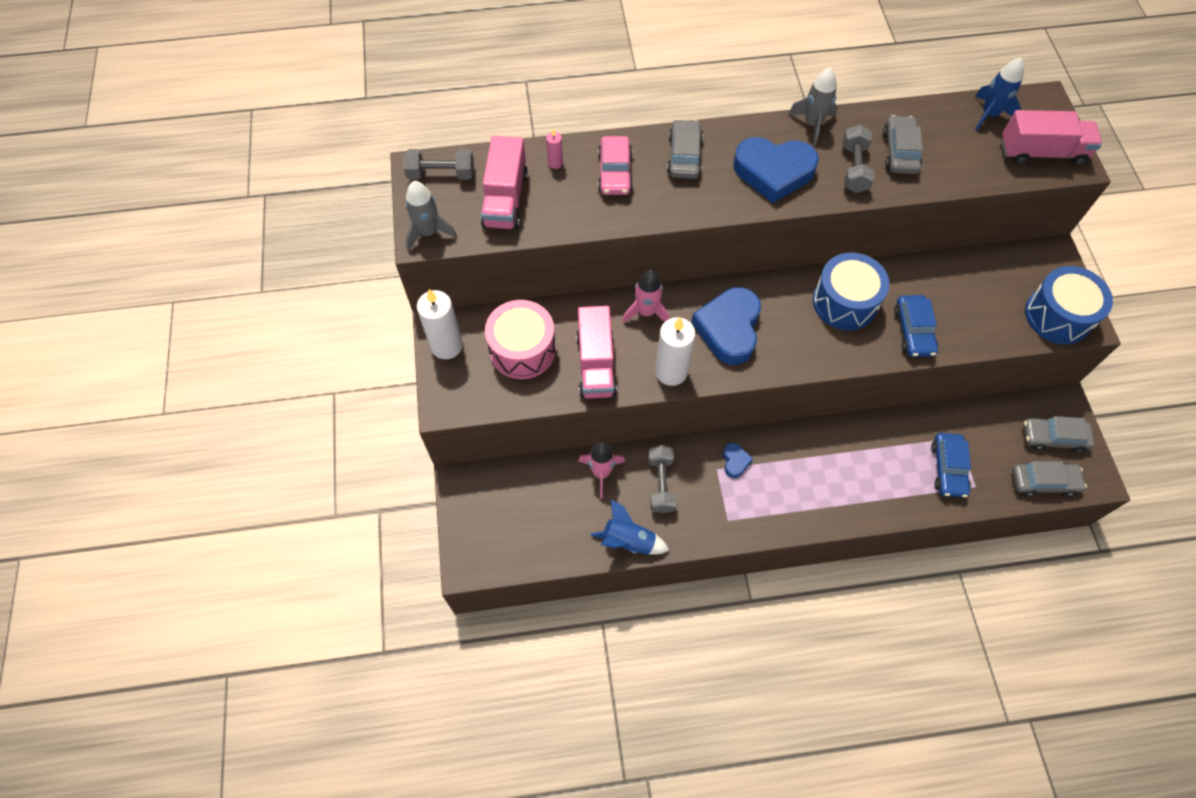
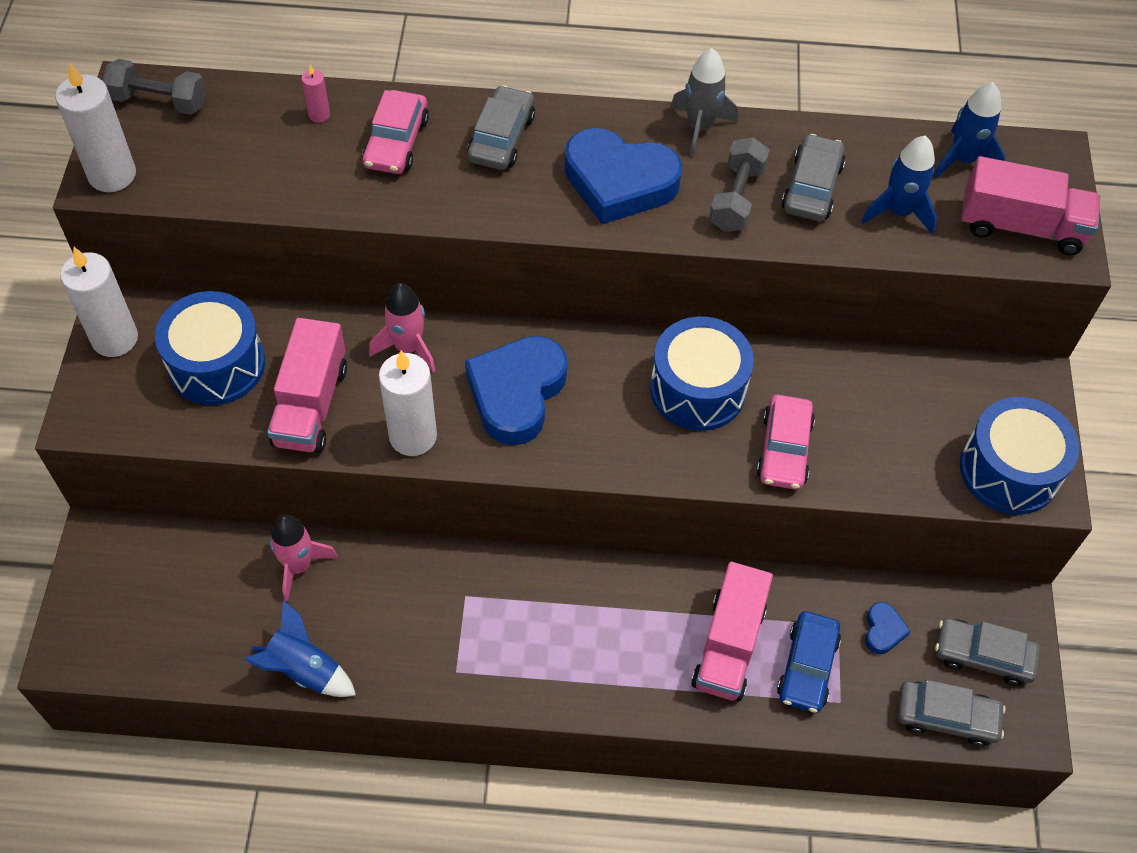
camera: 10 degrees right, 5 degrees down
grey rocket [406,181,457,251] -> white candle [55,62,136,192]
pink truck [481,136,528,230] -> pink truck moved to [691,562,773,701]
pink drum [485,300,556,379] -> blue drum [155,291,265,405]
grey dumbbell [648,445,677,513] -> none
blue heart [723,443,753,478] -> blue heart moved to [865,602,911,654]
blue car [894,295,938,357] -> pink car [757,395,815,490]
none -> blue rocket [861,136,937,234]

